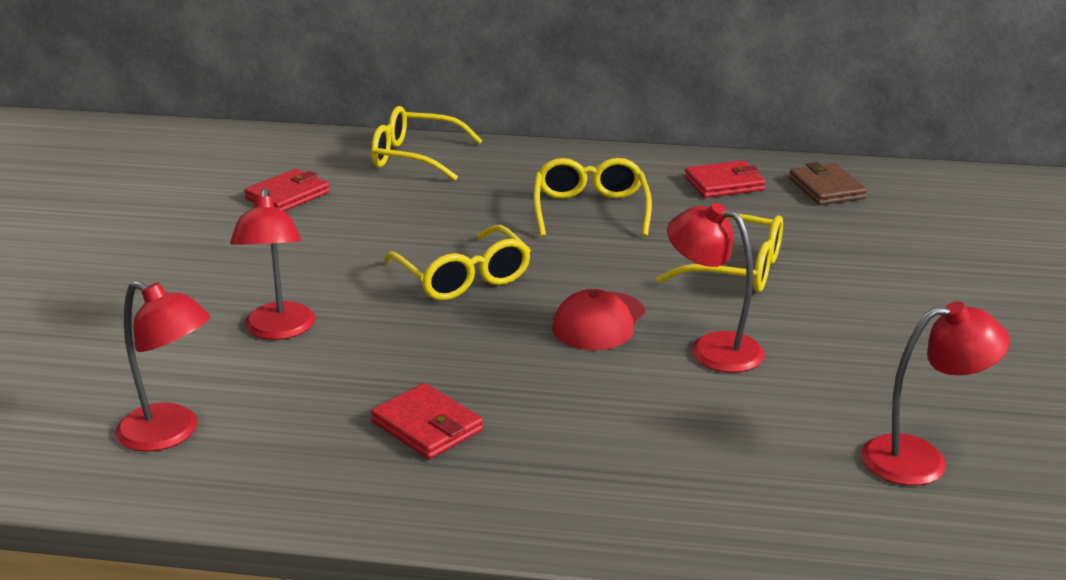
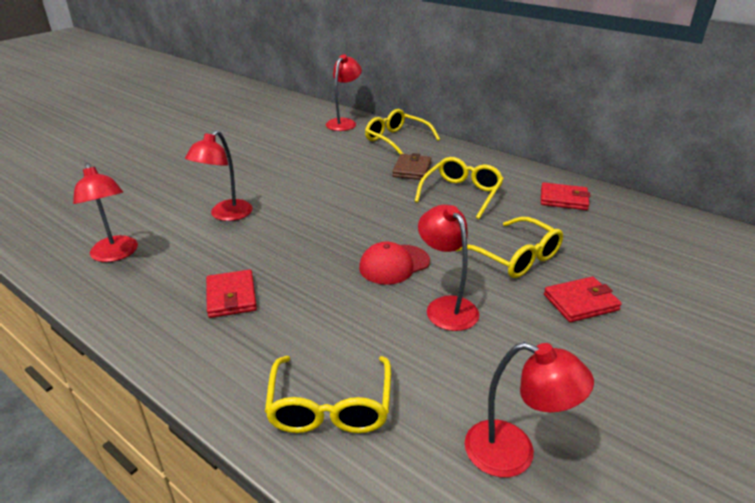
camera: 30 degrees right, 5 degrees up
red wallet [244,169,330,211] -> red wallet moved to [544,277,622,322]
yellow glasses [383,225,531,301] -> yellow glasses moved to [265,356,391,433]
brown wallet [789,162,867,205] -> brown wallet moved to [392,153,432,180]
none -> red lamp [326,54,362,131]

